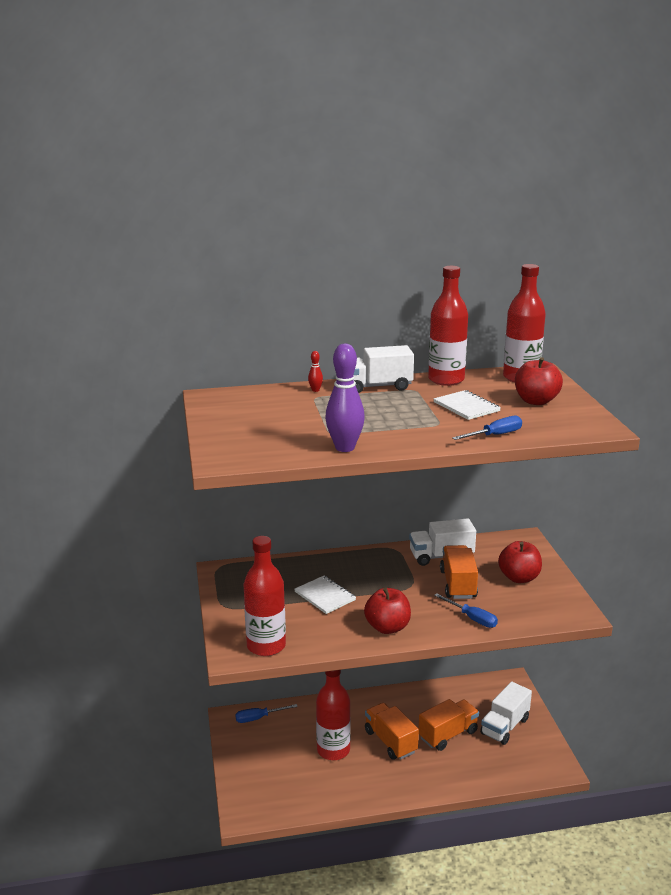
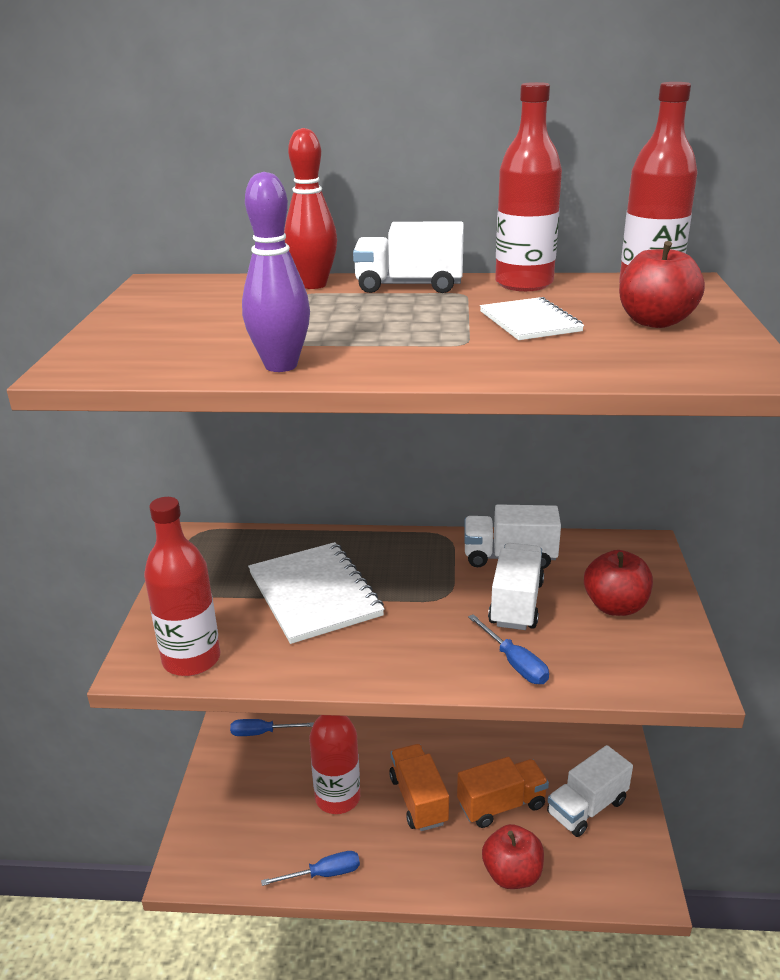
camera: 15 degrees right, 5 degrees up
white notebook [295,576,356,614] -> white notebook [248,542,385,644], size x1.72
red bowling pin [308,351,323,392] -> red bowling pin [284,128,337,289], size x2.29
red apple [364,588,411,634] -> red apple moved to [482,824,544,889]
orange truck [440,545,478,599] -> white truck [488,543,544,630]
blue screwdriver [452,416,522,440] -> blue screwdriver moved to [261,851,360,886]

